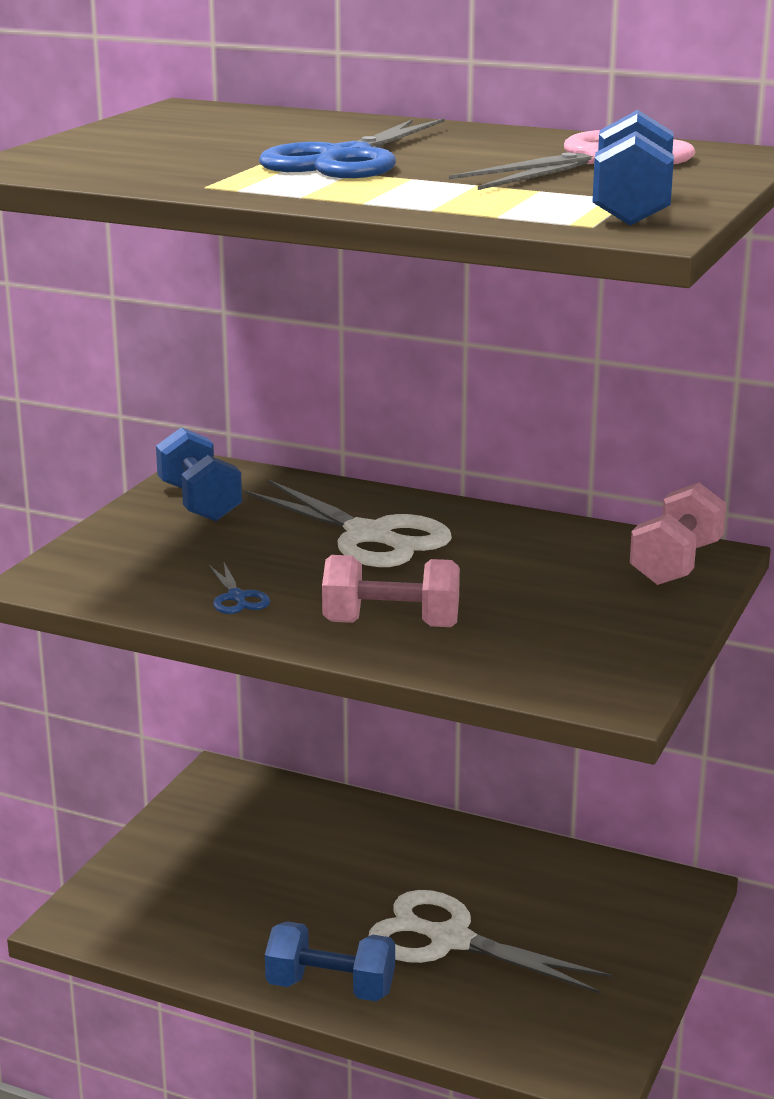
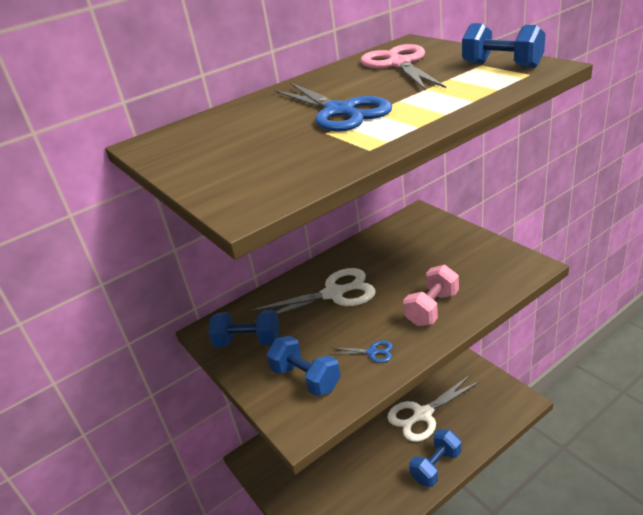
camera: 55 degrees left, 10 degrees up
pink dumbbell [630,482,726,585] -> none
none -> blue dumbbell [266,336,341,396]

